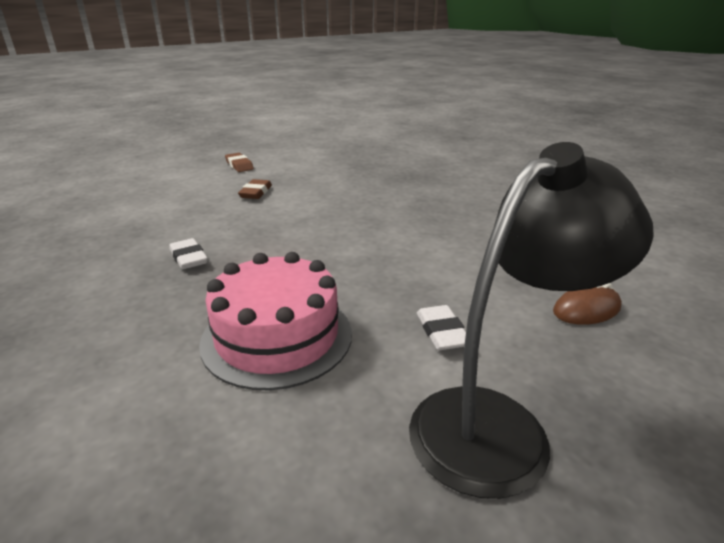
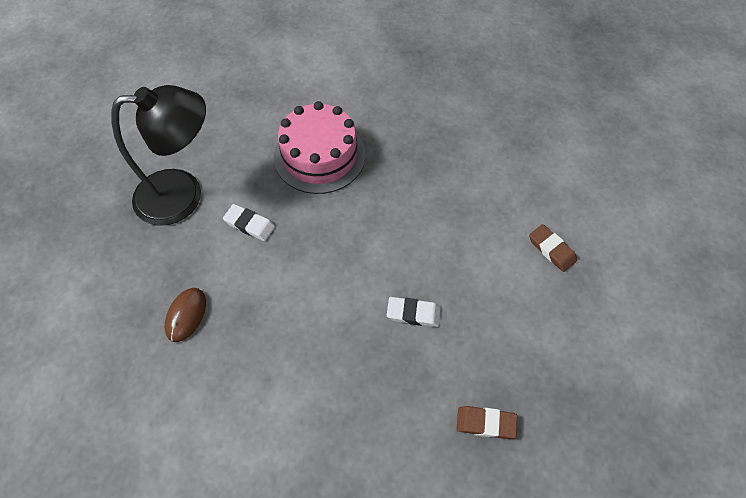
camera: 130 degrees right, 30 degrees up
white eraser [169,238,208,269] -> white eraser moved to [387,297,441,327]
brown eraser [225,153,254,172] -> brown eraser moved to [456,406,517,439]
black lamp [409,142,654,499] -> black lamp turned 105 degrees counterclockwise [111,85,206,226]

